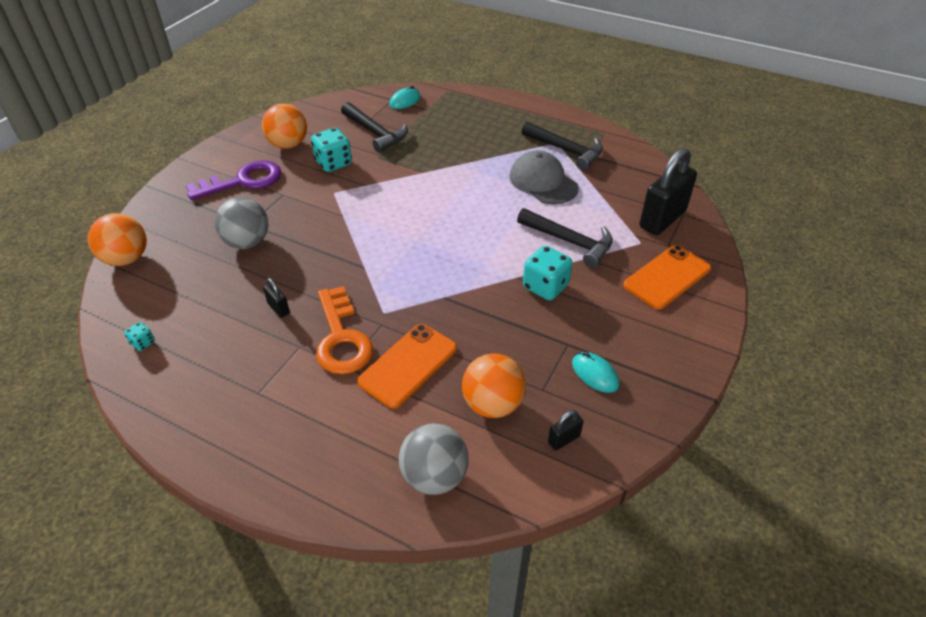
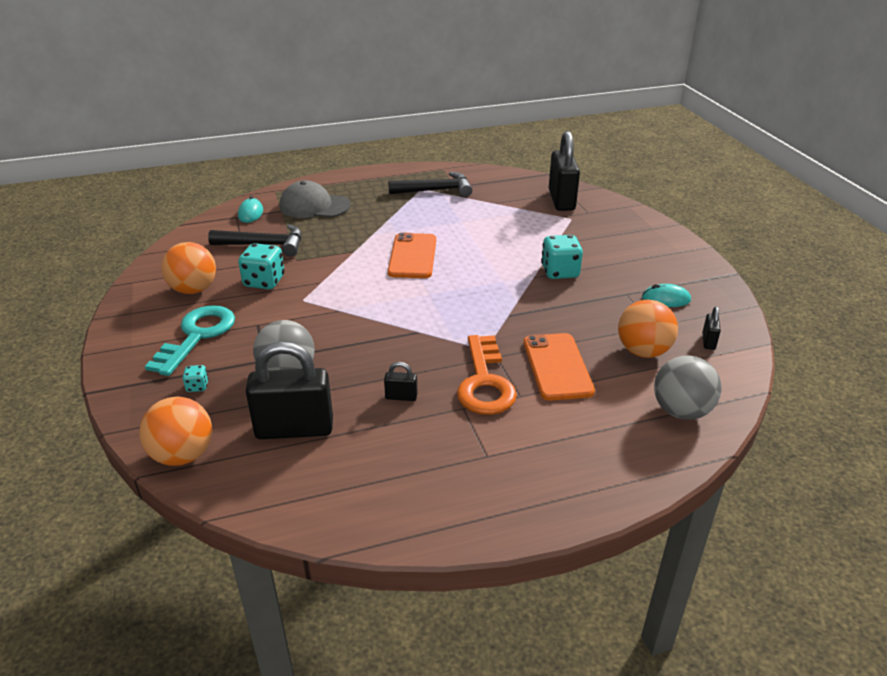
camera: 45 degrees left, 10 degrees down
turquoise dice [124,322,155,351] -> turquoise dice moved to [183,365,209,392]
purple key [186,160,282,200] -> turquoise key [145,305,235,376]
orange key [316,286,373,374] -> orange key turned 60 degrees clockwise [457,335,517,415]
grey cap [510,150,579,204] -> grey cap moved to [280,180,351,218]
black hammer [517,208,613,268] -> none
orange phone [623,245,711,310] -> orange phone moved to [388,233,436,278]
none -> black padlock [245,342,333,439]

